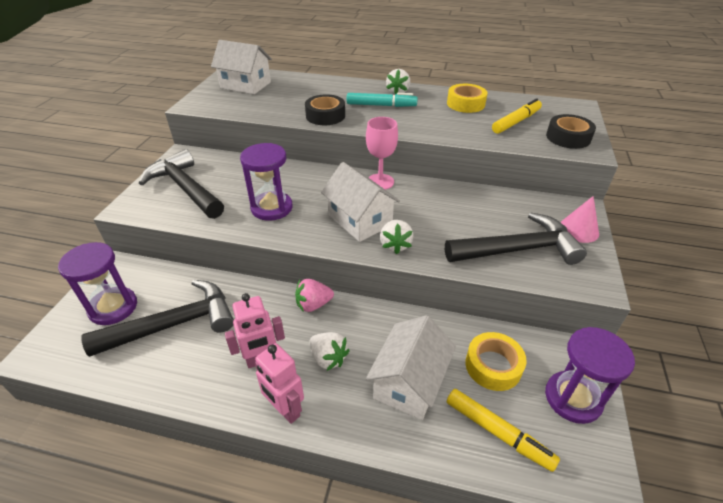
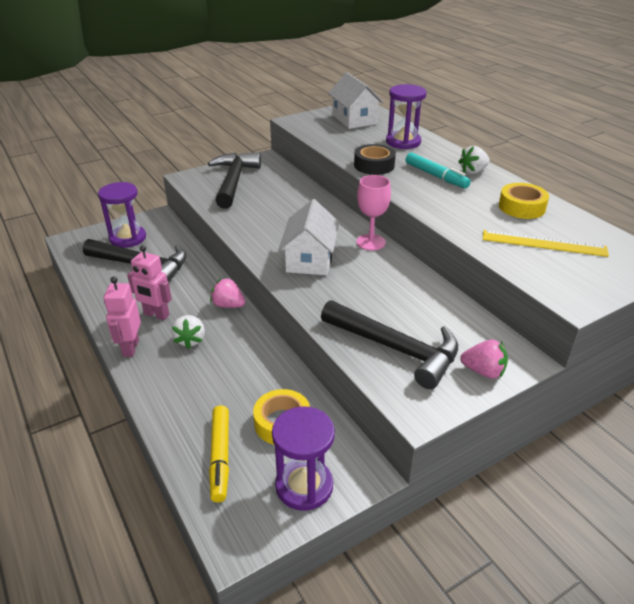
camera: 45 degrees right, 5 degrees down
purple hourglass [240,143,293,221] -> purple hourglass moved to [386,84,426,149]
white house [366,315,456,420] -> none
white strawberry [380,220,413,254] -> none
yellow marker [492,98,542,134] -> yellow ruler [483,230,609,257]
black tape [546,114,596,149] -> none
pink cone [560,196,599,243] -> pink strawberry [460,340,508,379]

